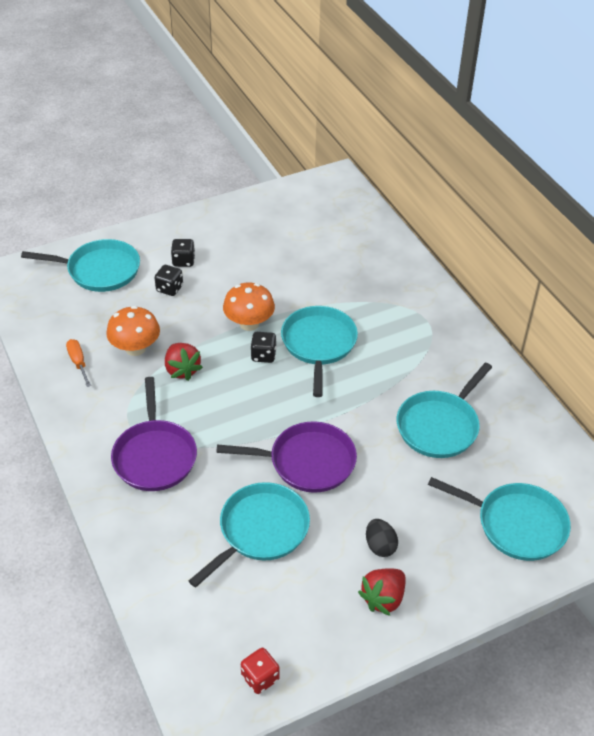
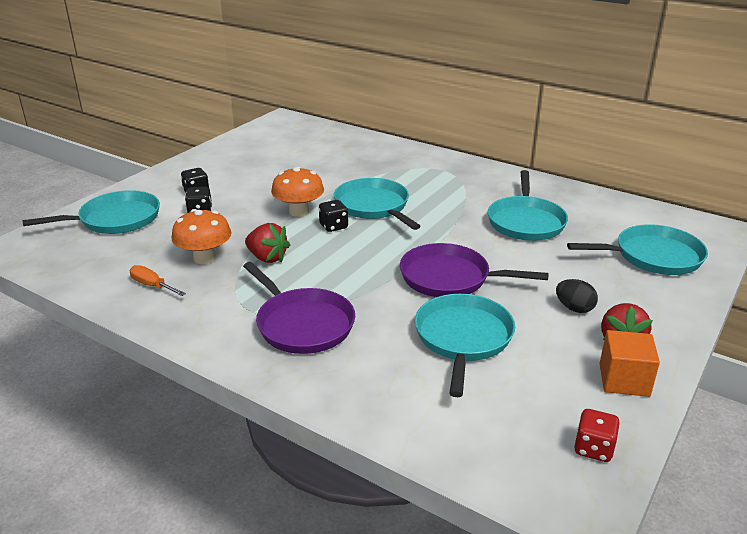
camera: 30 degrees left, 15 degrees down
purple pan [216,421,357,493] -> purple pan turned 135 degrees counterclockwise [400,243,549,297]
none -> orange cube [599,330,660,397]

